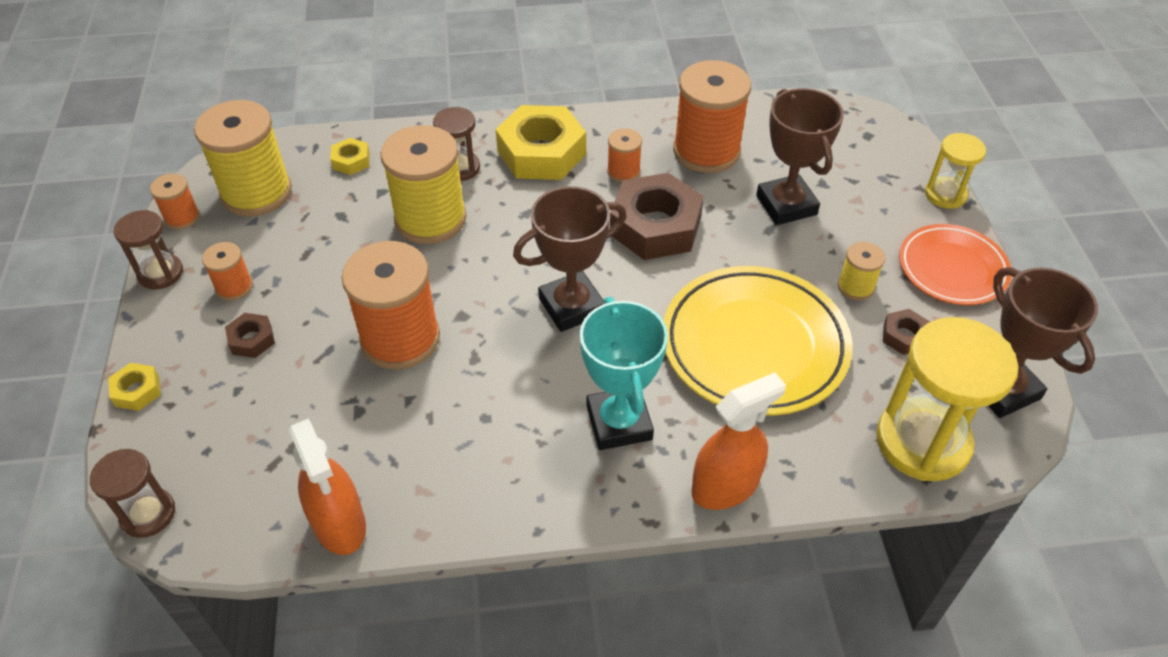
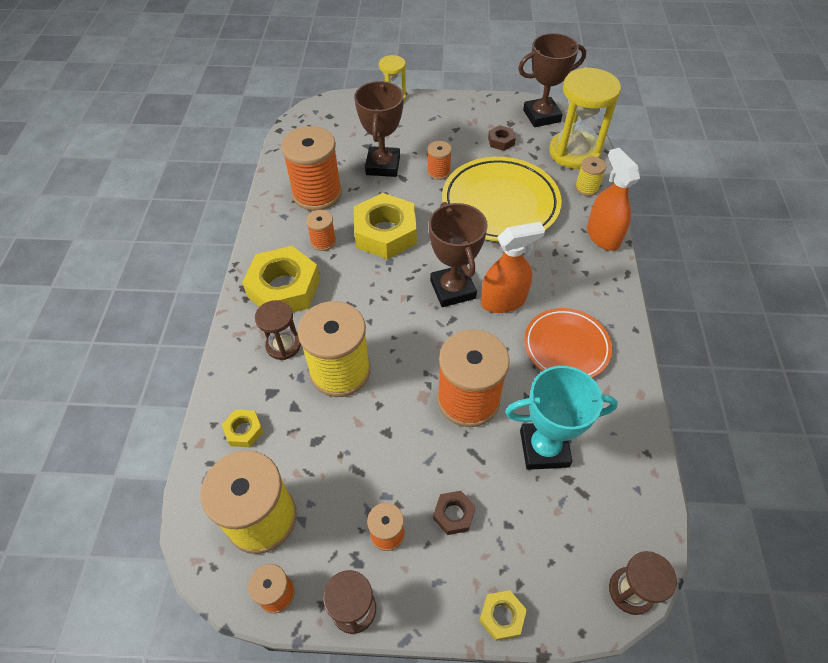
camera: 80 degrees left, 5 degrees up
orange spray bottle [289,418,366,555] -> orange spray bottle moved to [481,222,545,313]
turquoise trophy [580,297,668,450] -> turquoise trophy moved to [505,366,618,470]
brown nut [610,173,704,260] -> yellow nut [354,193,417,259]
brown trophy [756,88,844,225] -> brown trophy turned 75 degrees counterclockwise [354,81,404,177]
yellow spool [838,242,885,300] -> yellow spool moved to [575,157,606,196]
orange plate [899,224,1012,305] -> orange plate moved to [524,308,612,378]
none -> orange spool [427,141,452,180]

